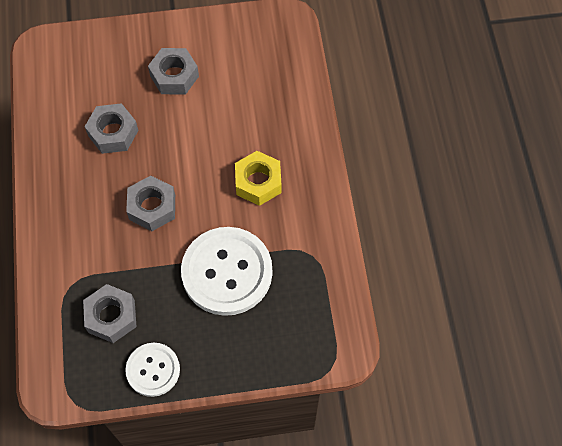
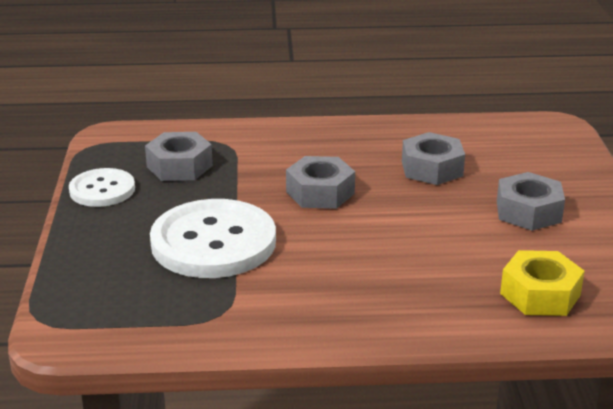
camera: 95 degrees right, 35 degrees down
yellow nut [235,151,281,206] -> yellow nut moved to [500,250,585,316]

